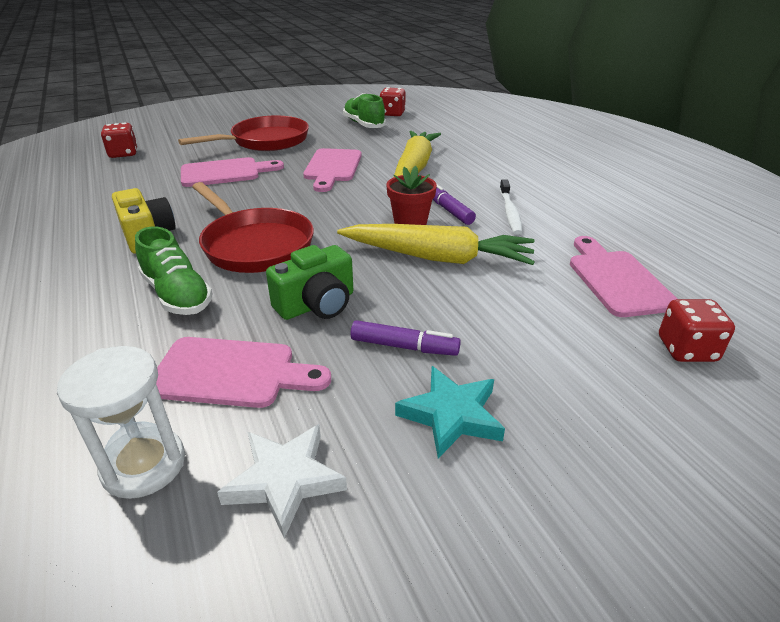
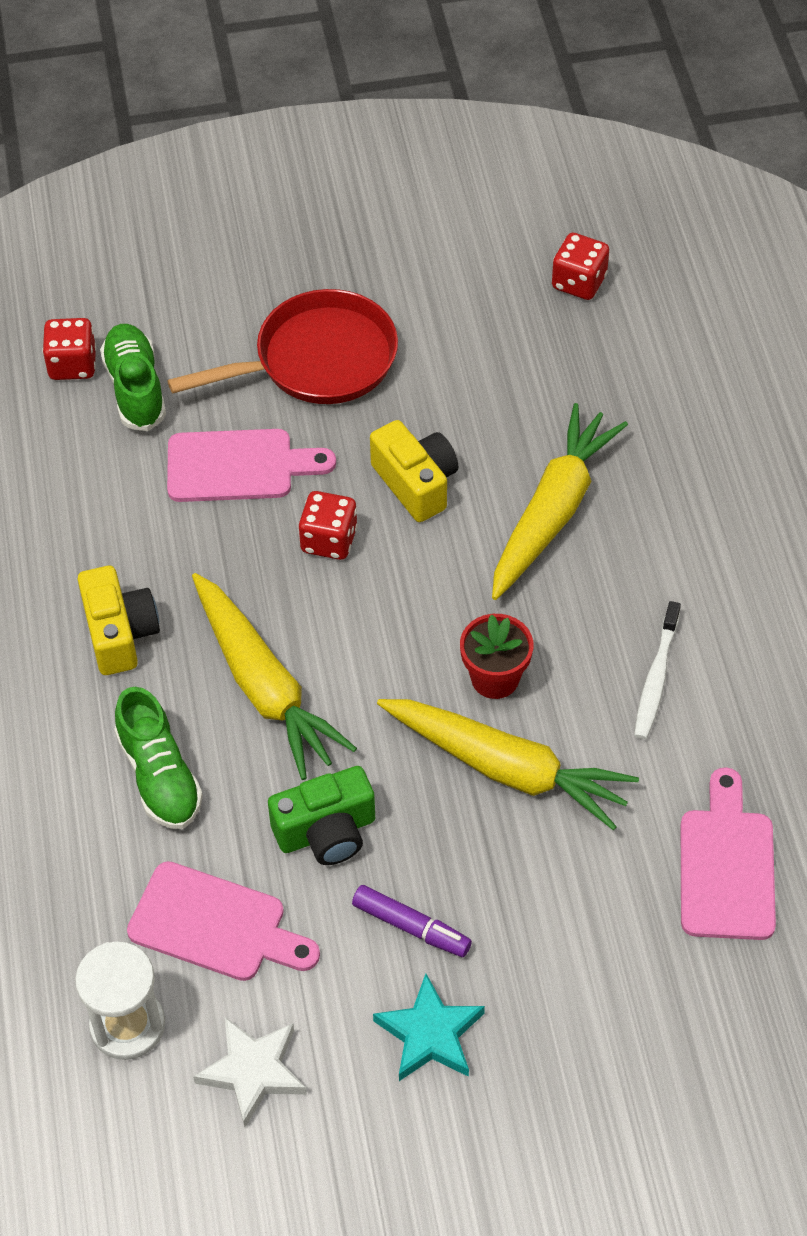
camera: 15 degrees right, 20 degrees up
red pan [192,182,314,273] -> yellow carrot [192,573,357,780]
pink cutting board [303,148,362,192] -> yellow camera [370,420,458,522]
green shoe [343,93,386,128] -> green shoe moved to [100,324,166,431]
purple marker [433,185,476,225] -> none
red dice [659,299,735,362] -> red dice moved to [299,491,358,560]

